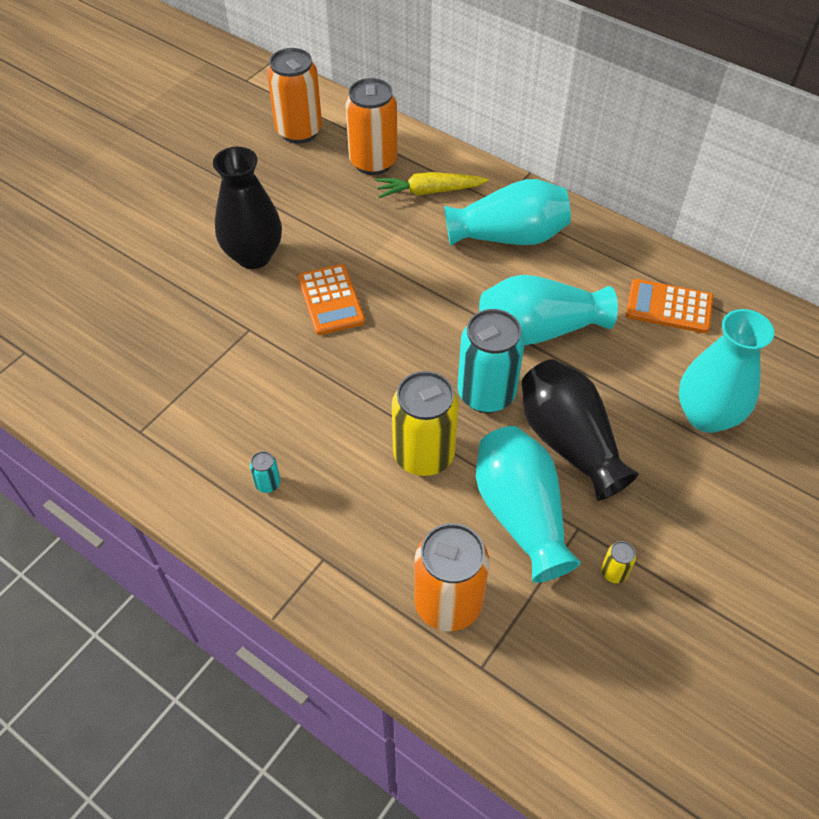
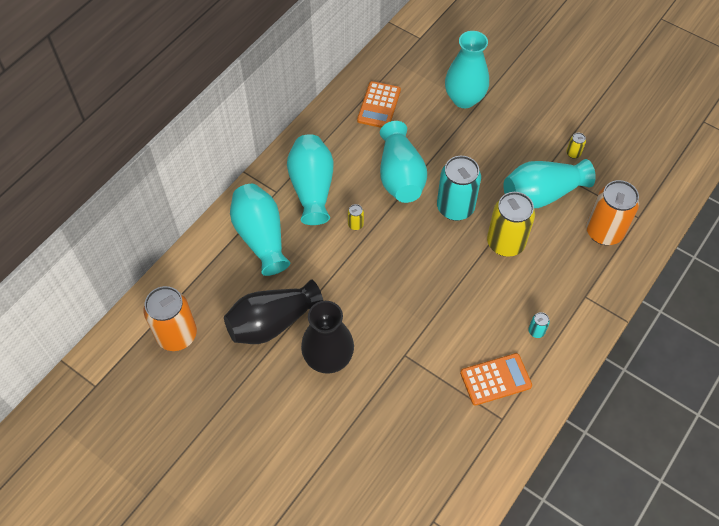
camera: 90 degrees left, 5 degrees up
orange calculator [298,264,365,335] -> orange calculator moved to [460,353,532,406]
orange can [345,78,398,175] -> none
yellow carrot [376,172,489,198] -> turquoise vase [230,184,290,276]
black vase [522,359,639,501] -> black vase moved to [224,279,323,344]
none -> yellow can [348,204,364,230]

